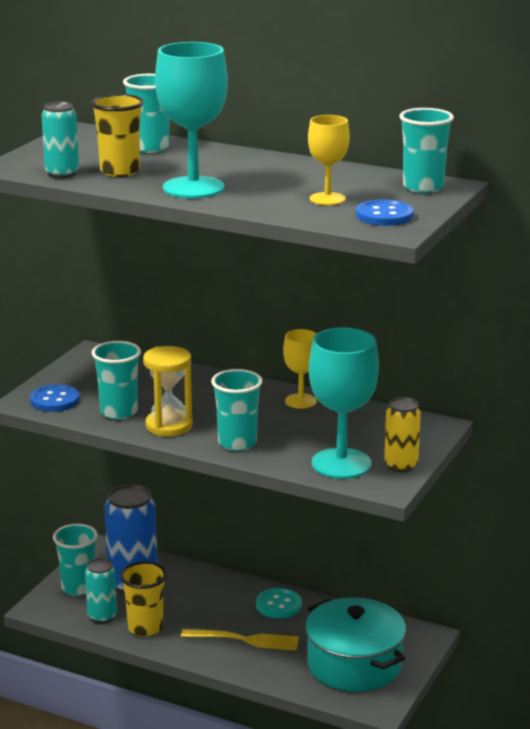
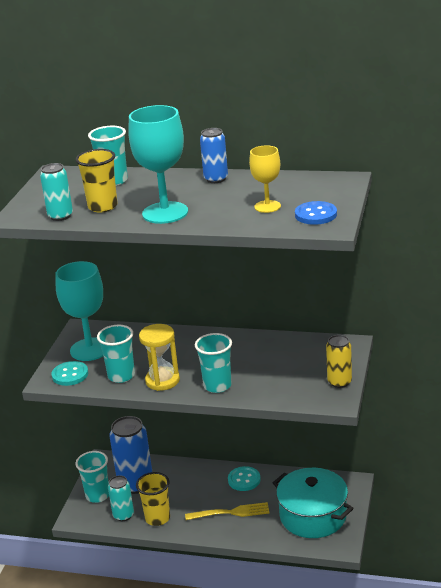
camera: 10 degrees left, 5 degrees up
blue button [30,384,79,412] -> turquoise button [52,361,88,386]
yellow goblet [283,329,317,409] -> none
turquoise goblet [309,327,379,479] -> turquoise goblet moved to [55,261,103,361]
turquoise cup [399,108,454,193] -> none
none -> blue can [200,128,228,183]

